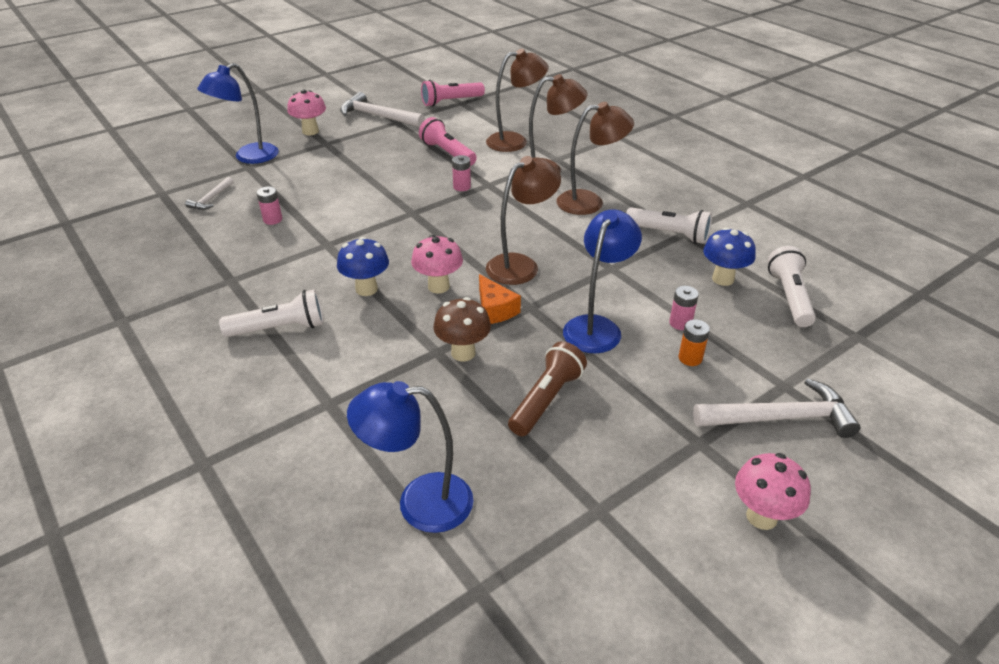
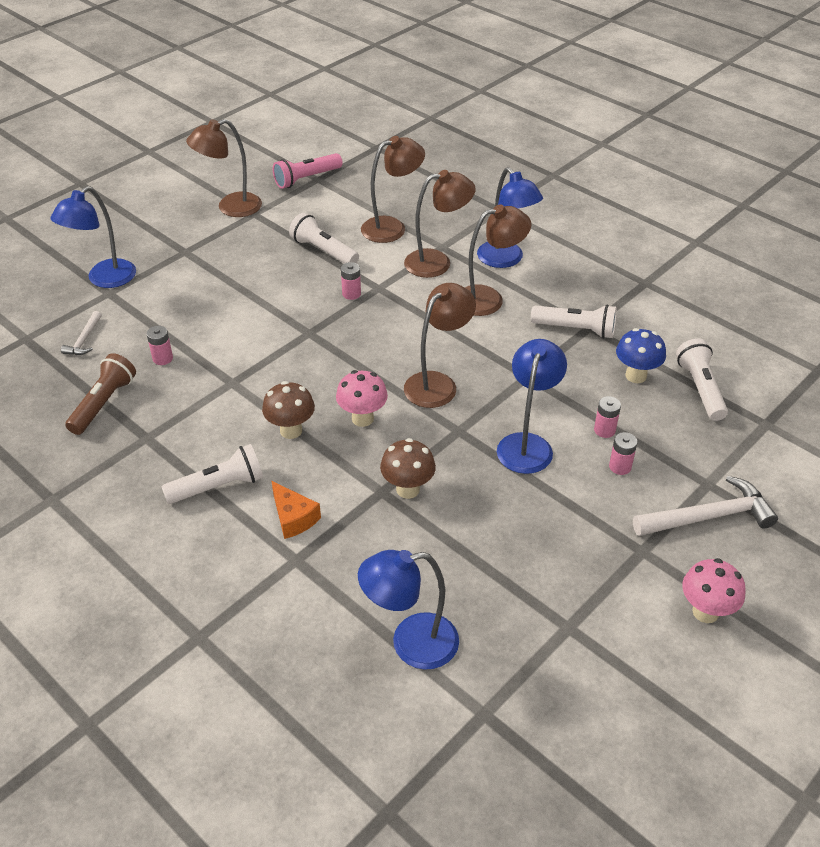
camera: 10 degrees left, 5 degrees up
pink mushroom [287,90,326,135] -> none
blue mushroom [337,237,389,296] -> brown mushroom [262,381,315,439]
white hammer [340,92,425,127] -> brown lamp [186,119,262,217]
pink flashlight [419,117,477,166] -> white flashlight [289,213,359,264]
orange cheese [479,274,521,324] -> orange cheese moved to [272,481,321,539]
brown flashlight [508,341,587,436] -> brown flashlight moved to [65,353,136,435]
orange battery [679,319,710,366] -> pink battery [609,432,638,475]
none -> blue lamp [477,167,543,268]

